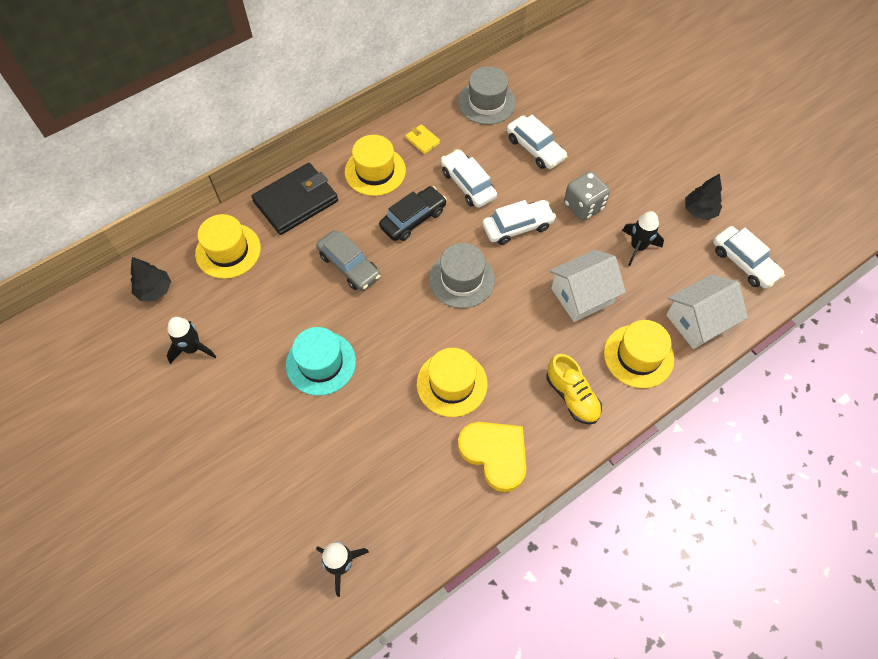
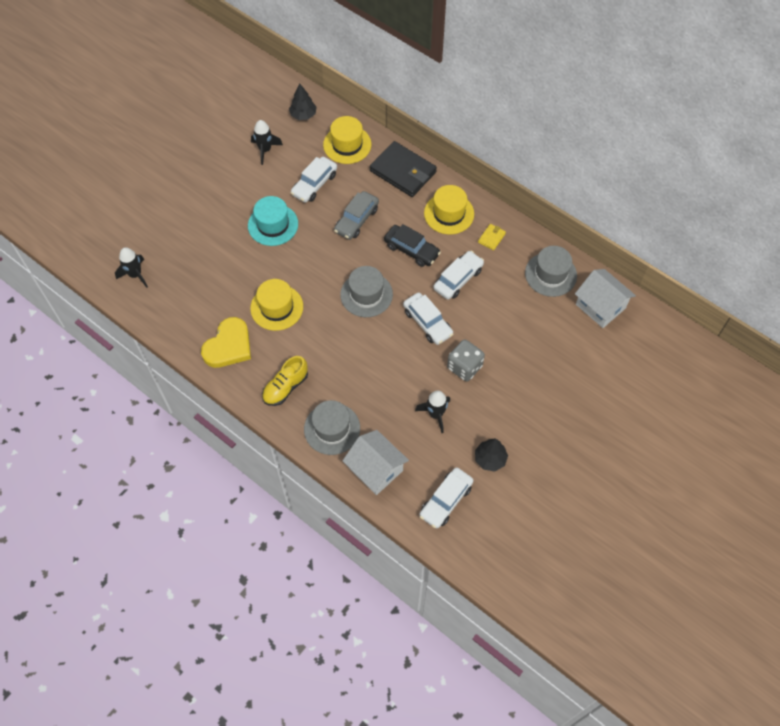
camera: 75 degrees right, 0 degrees up
white car [507,115,568,169] -> white car moved to [291,157,337,203]
white house [550,250,626,322] -> white house moved to [575,269,636,328]
yellow hat [604,320,674,388] -> grey hat [304,400,360,455]

